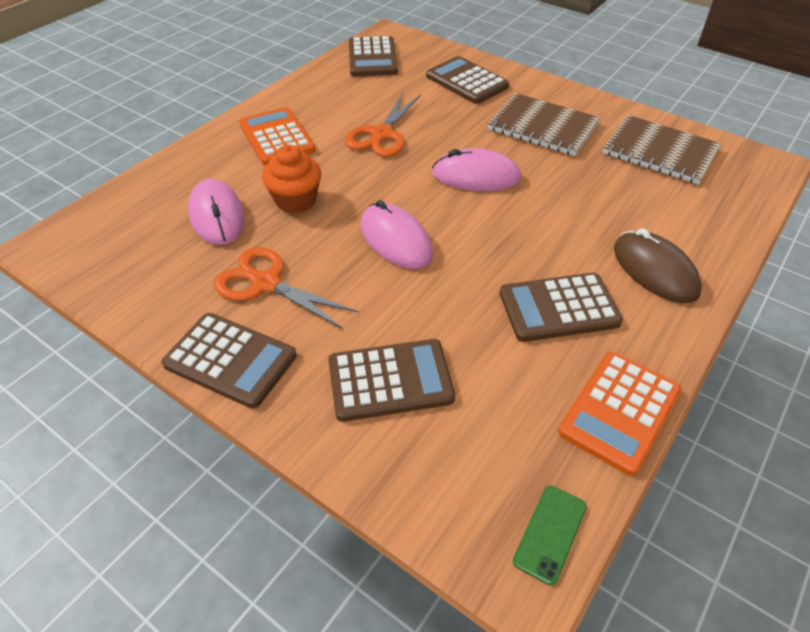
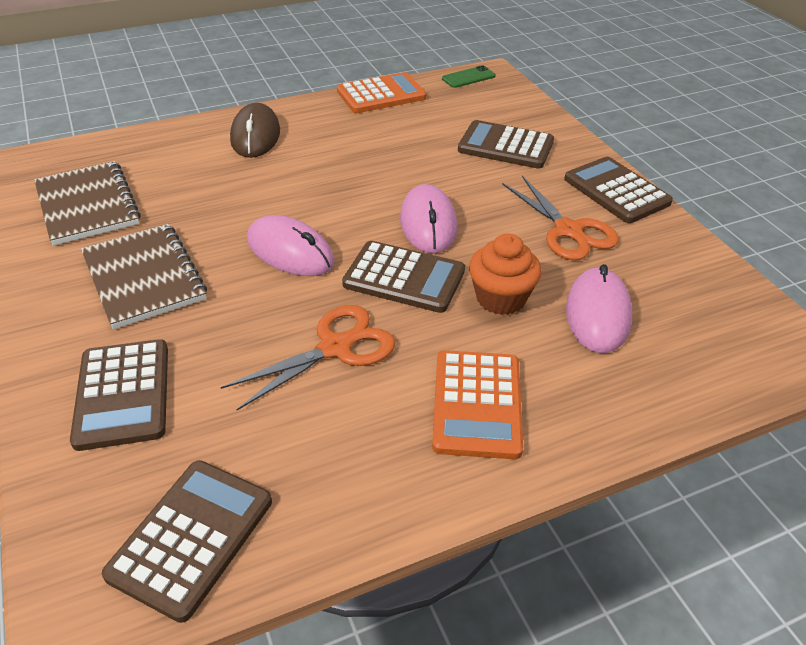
camera: 150 degrees left, 5 degrees down
brown calculator [500,273,623,342] -> brown calculator moved to [342,241,465,313]

